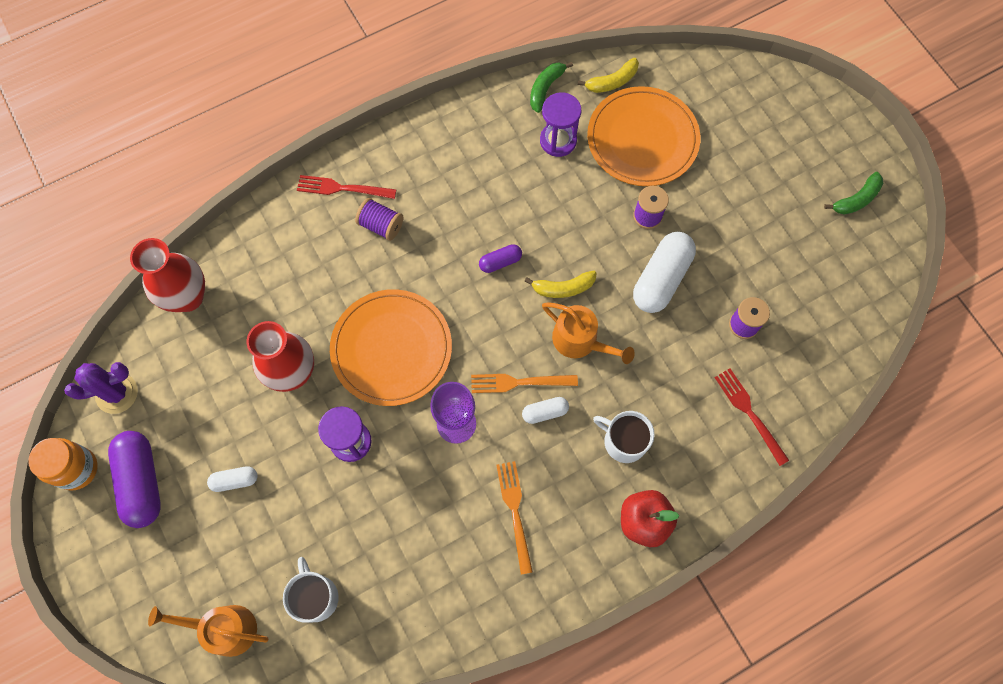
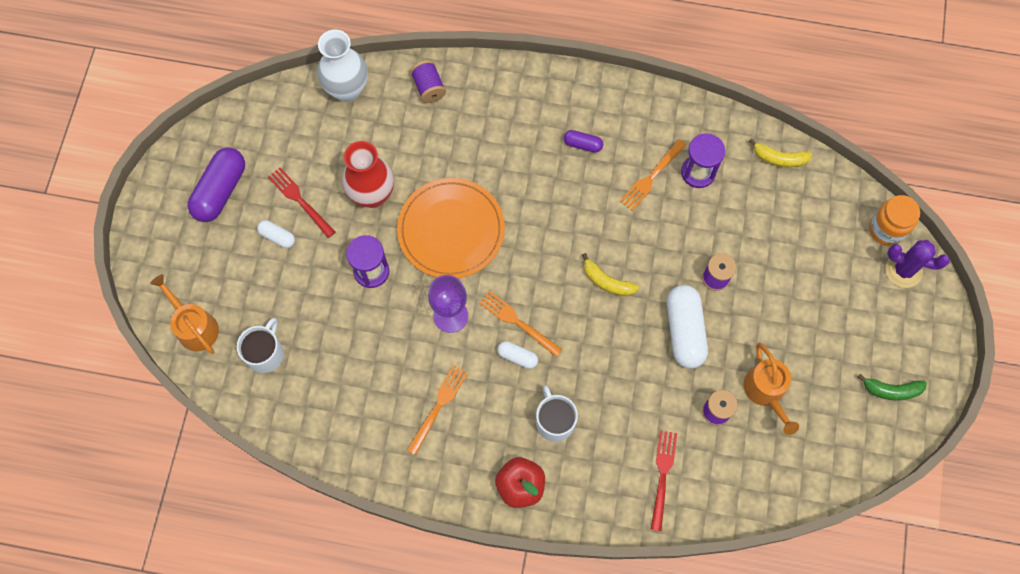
camera: 40 degrees right, 0 degrees up
orange jar [28,438,98,491] -> orange jar moved to [869,195,920,246]
purple cactus [64,362,138,414] -> purple cactus moved to [885,240,950,288]
red vase [130,238,205,312] -> white vase [317,30,367,102]
red fork [297,175,396,199] -> red fork moved to [268,167,336,238]
purple spool [355,198,403,241] -> purple spool moved to [410,60,446,103]
purple capsule [479,244,522,273] -> purple capsule moved to [564,130,603,153]
green banana [530,62,573,113] -> none
orange watering can [542,302,635,364] -> orange watering can moved to [744,343,799,435]
orange plate [587,86,700,186] -> none
white capsule [633,232,696,313] -> white capsule turned 75 degrees counterclockwise [667,285,708,369]
none -> orange fork [620,139,686,211]

